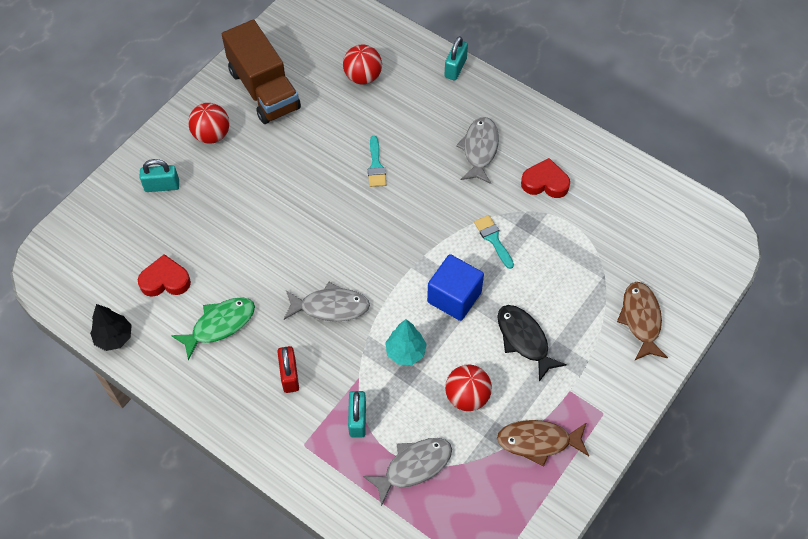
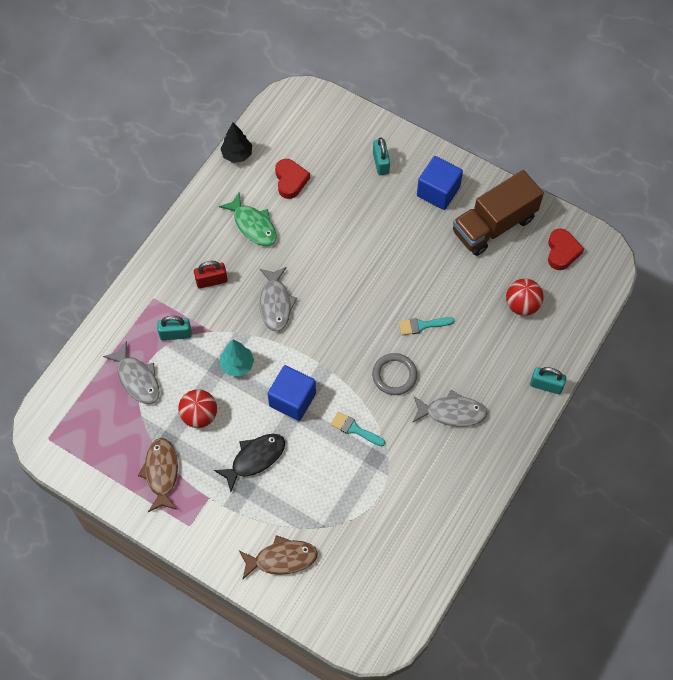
camera: 85 degrees right, 5 degrees up
red ball [188,103,230,144] -> blue cube [417,156,463,210]
turquoise brush [474,215,514,269] -> turquoise brush turned 120 degrees counterclockwise [331,412,385,446]
red heart [521,158,570,198] -> red heart moved to [548,228,584,270]
none -> grey ring [372,353,417,395]

